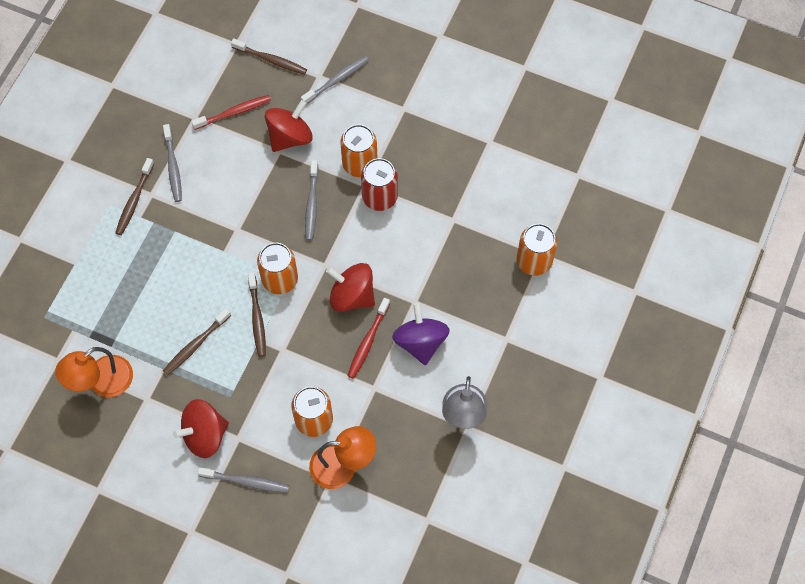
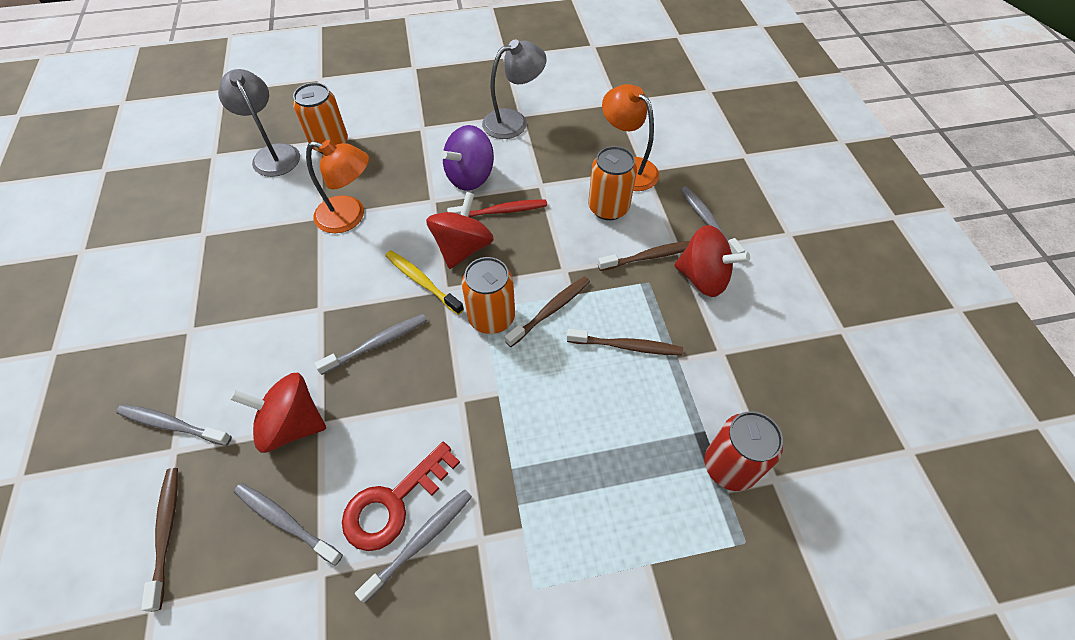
camera: 125 degrees left, 10 degrees down
orange lamp [55,347,133,397] -> orange lamp moved to [306,140,369,233]
brown toothbrush [115,158,154,235] -> brown toothbrush moved to [598,241,690,271]
red toothbrush [191,95,271,130] -> grey toothbrush [234,483,343,566]
red spinning top [326,263,375,312] -> red spinning top turned 150 degrees counterclockwise [426,192,494,269]
orange can [340,124,377,177] -> none
red can [361,158,398,211] -> red can moved to [705,411,783,491]
none -> grey lamp [218,69,300,177]
none -> red key [342,442,460,551]
none -> yellow toothbrush [385,250,464,315]

